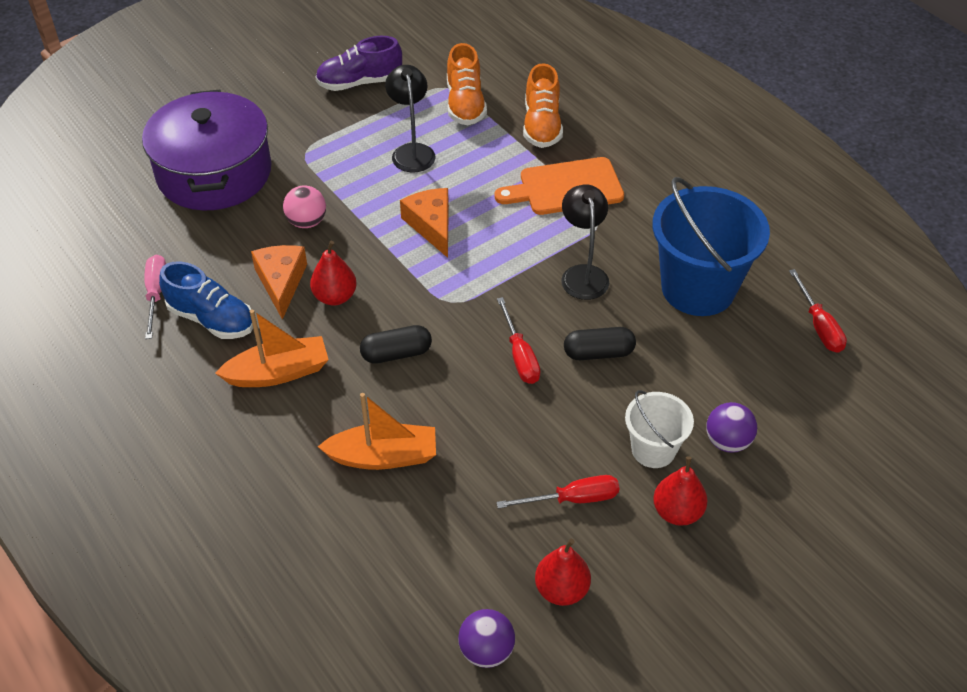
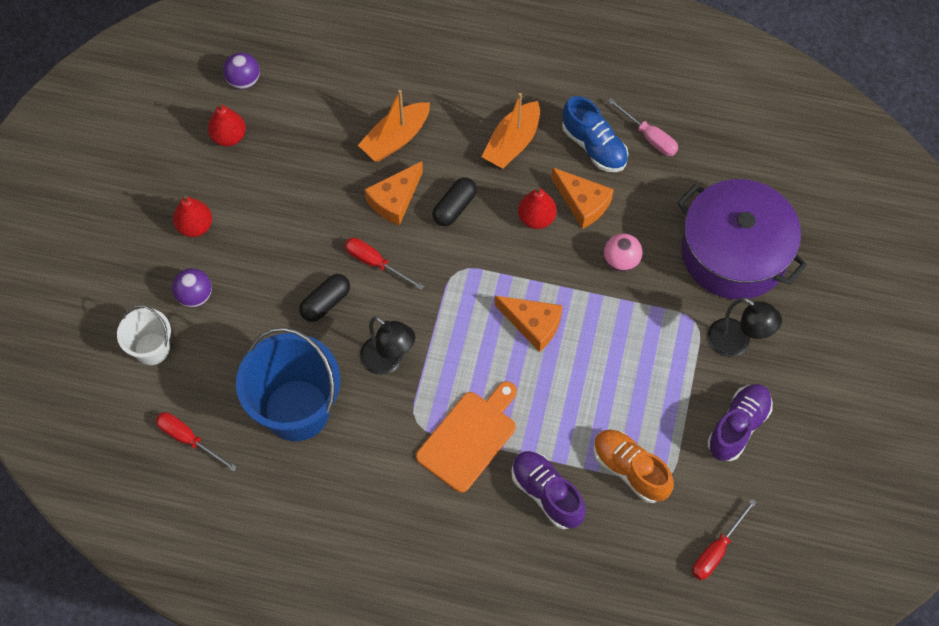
camera: 140 degrees right, 15 degrees up
blue shoe [159,261,253,339] -> blue shoe turned 120 degrees counterclockwise [562,96,628,172]
black lamp [385,65,436,173] -> black lamp moved to [707,298,782,357]
red screwdriver [496,475,619,509] -> red screwdriver moved to [692,499,757,580]
orange shoe [523,63,563,148] -> purple shoe [511,451,586,529]
white bucket [625,390,694,468] -> white bucket moved to [117,305,171,365]
none -> orange cheese [365,161,423,226]

